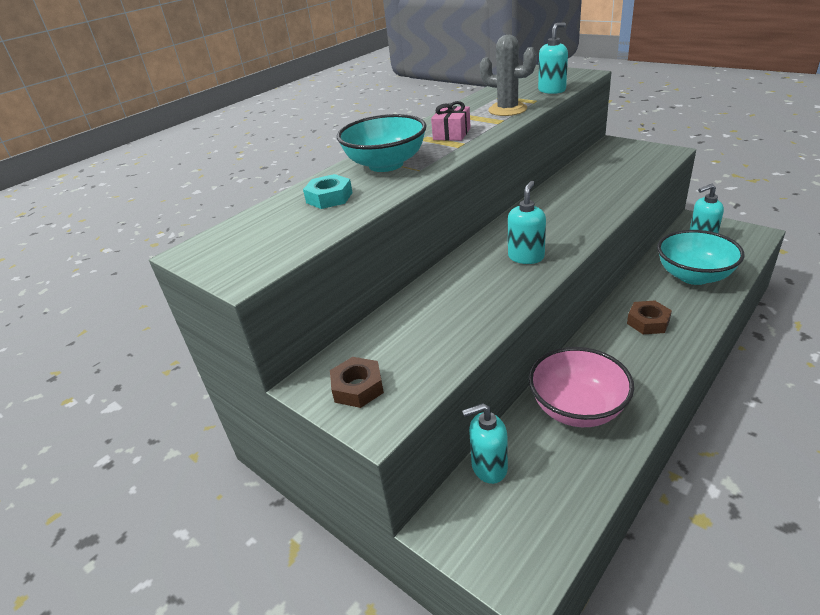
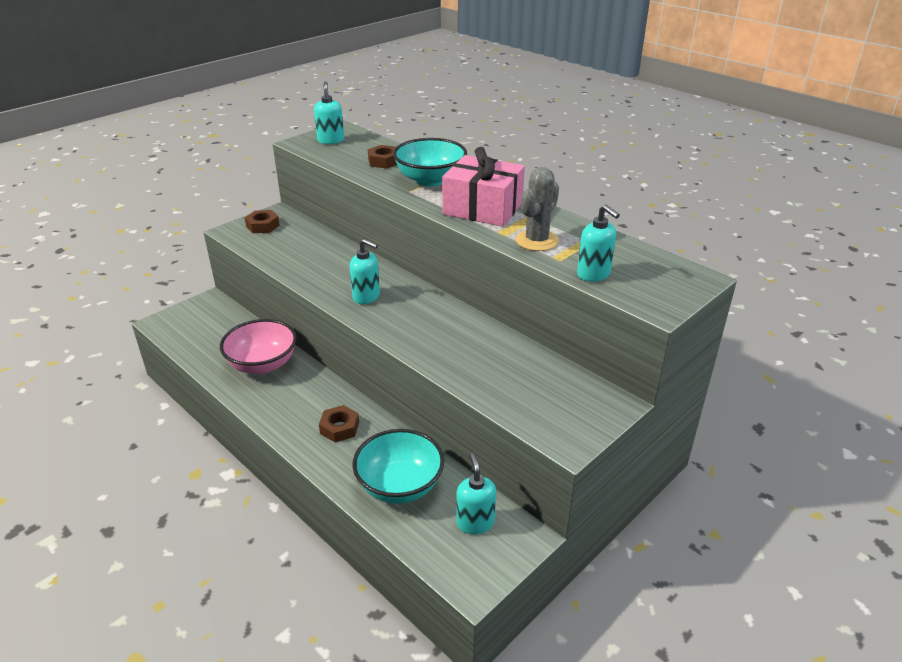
camera: 90 degrees right, 0 degrees up
turquoise nut [303,174,353,209] -> brown nut [368,145,397,169]
pink gift [431,101,471,141] -> pink gift [442,147,525,227], size x1.94
turquoise soap dispenser [462,403,508,484] -> turquoise soap dispenser moved to [314,81,344,144]

